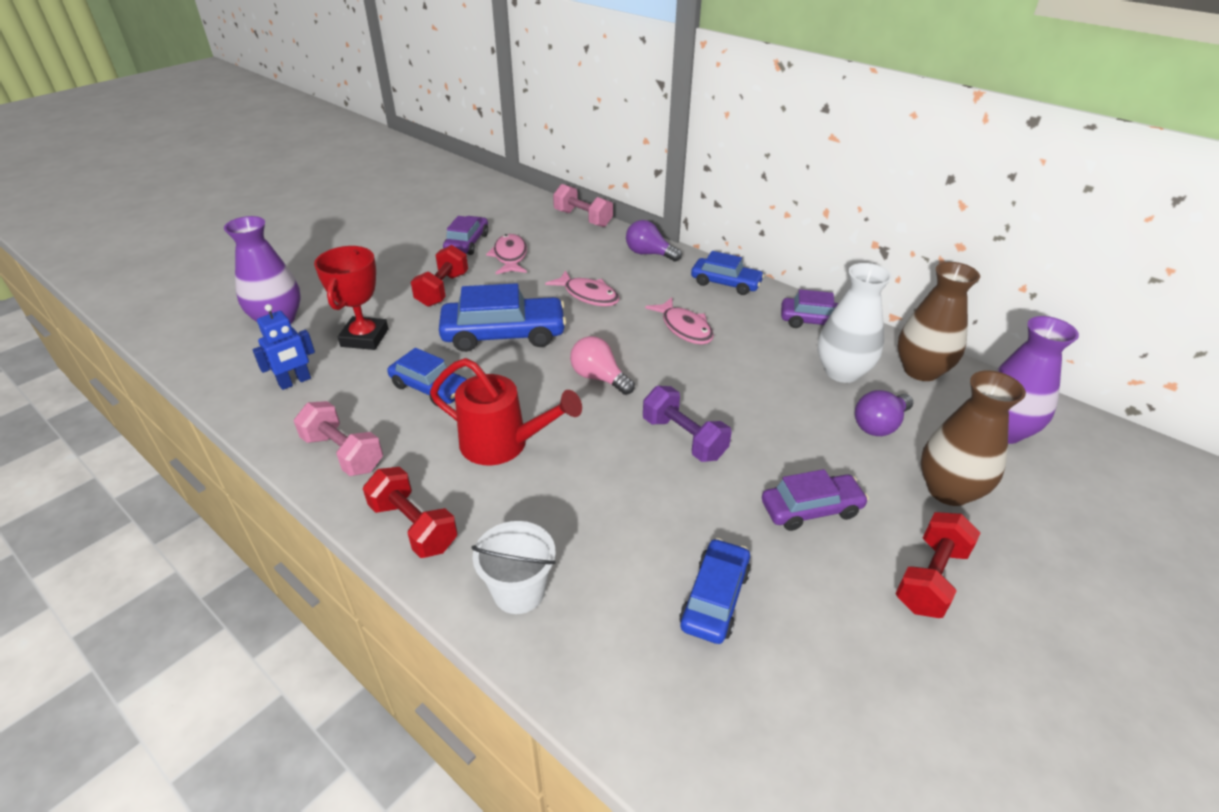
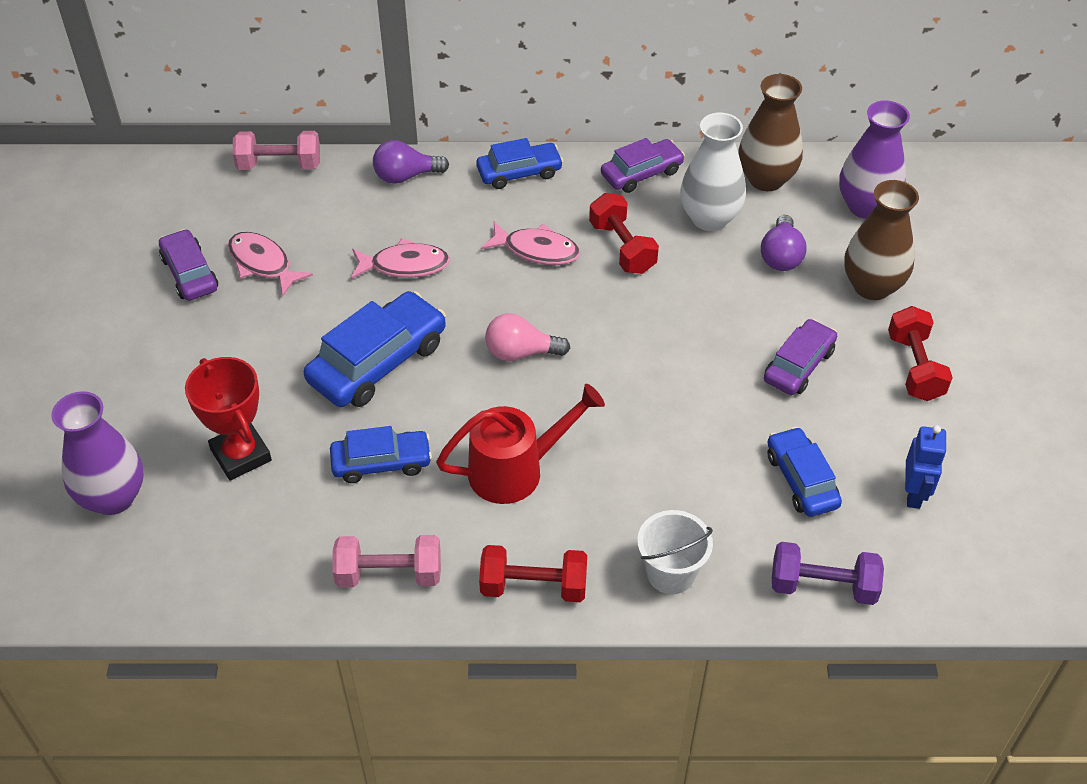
camera: 40 degrees left, 10 degrees up
blue robot [252,304,315,390] -> blue robot moved to [905,425,947,509]
red dumbbell [411,245,468,307] -> red dumbbell moved to [589,193,659,274]
purple dumbbell [643,386,732,462] -> purple dumbbell moved to [772,542,884,605]

